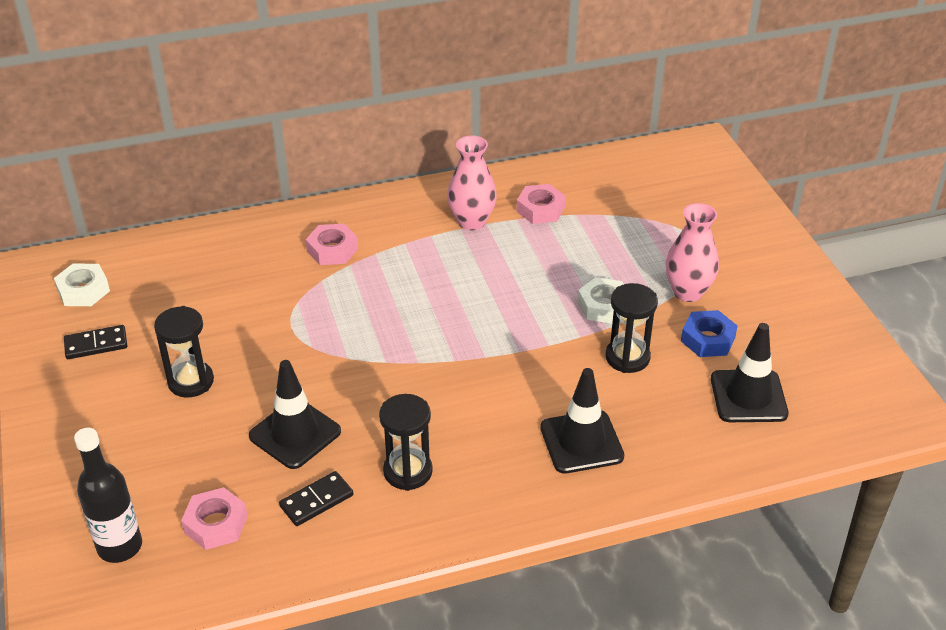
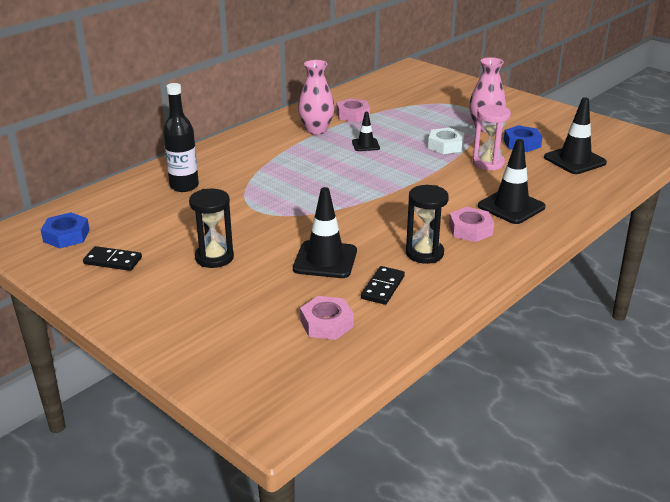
camera: 30 degrees left, 10 degrees down
white nut [54,264,110,306] -> blue nut [41,212,90,248]
black domino [64,325,127,359] -> black domino turned 60 degrees clockwise [83,246,142,271]
black bottle [74,428,142,563] -> black bottle moved to [163,83,199,192]
pink nut [306,224,358,265] -> pink nut moved to [449,207,494,242]
black hourglass [605,283,658,373] -> pink hourglass [473,104,511,171]
none -> black traffic cone [352,112,380,151]

